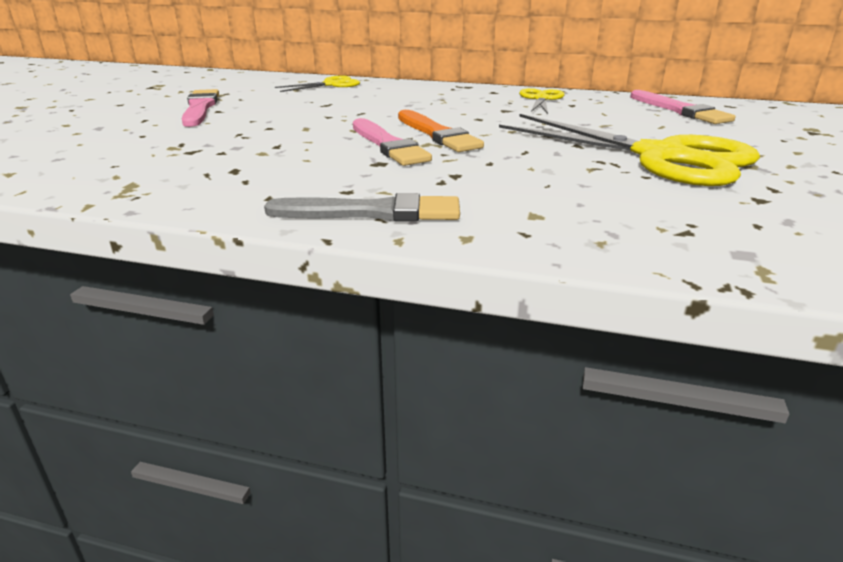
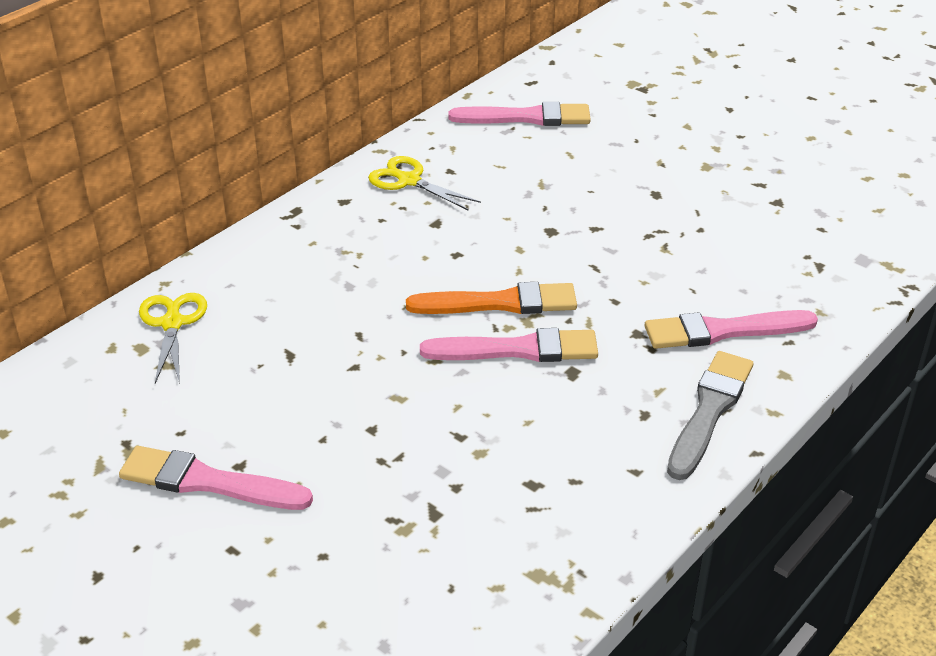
camera: 65 degrees left, 10 degrees up
yellow scissors [499,114,760,186] -> none
none -> pink brush [645,310,818,349]

